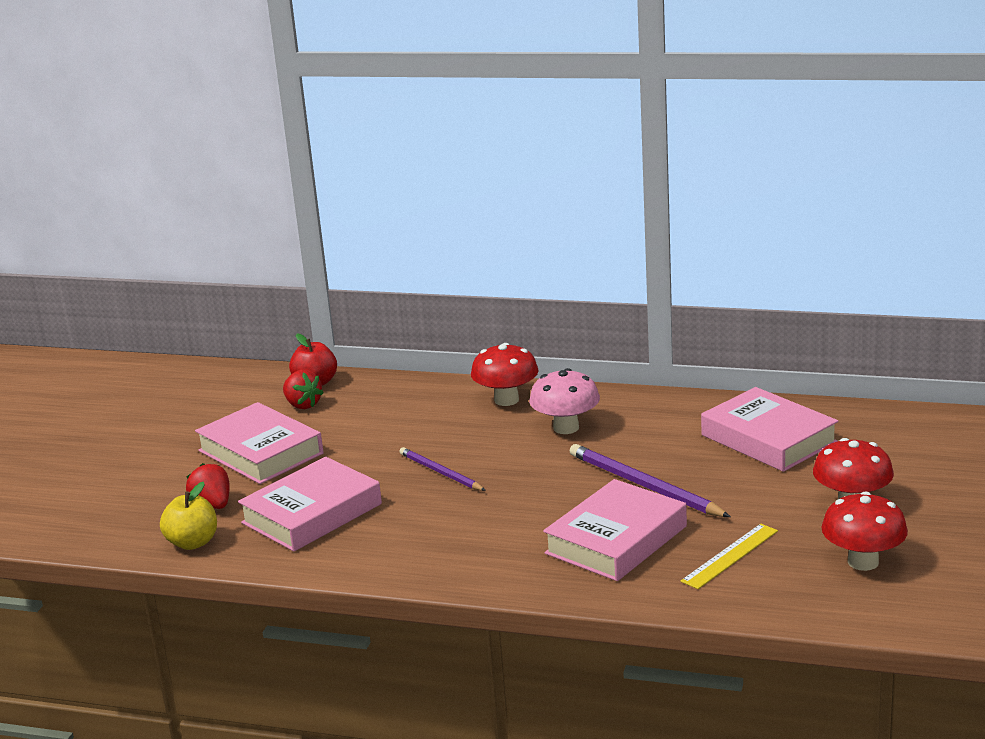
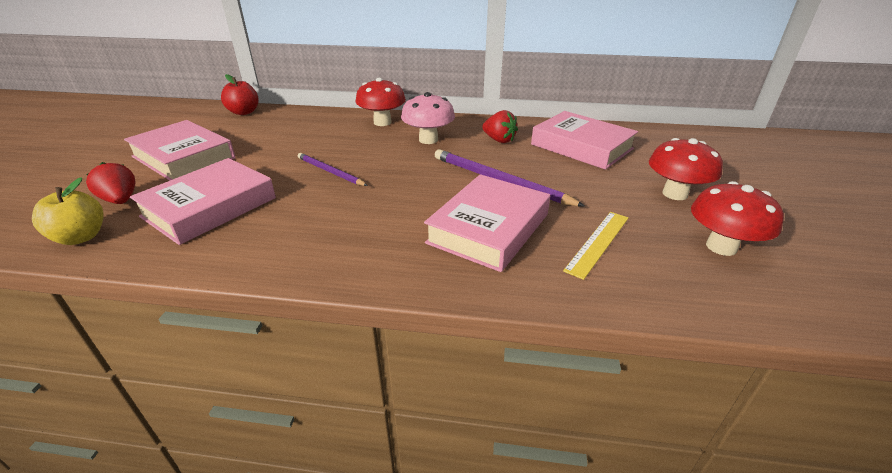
camera: 10 degrees left, 10 degrees up
red strawberry [283,370,323,409] -> red strawberry moved to [482,110,518,143]

